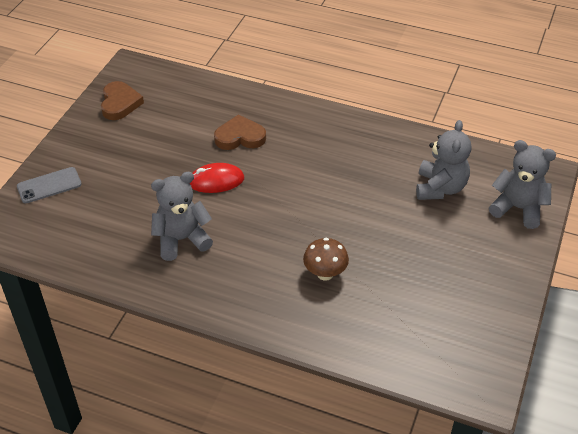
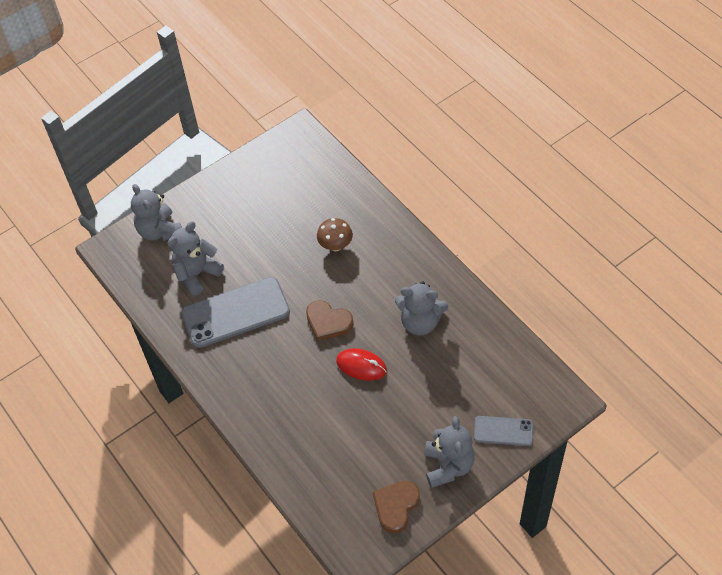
camera: 145 degrees left, 10 degrees up
brown heart [214,114,266,150] -> brown heart moved to [306,300,354,341]
none -> grey phone [182,277,290,348]
none -> grey teddy bear [424,416,475,488]

